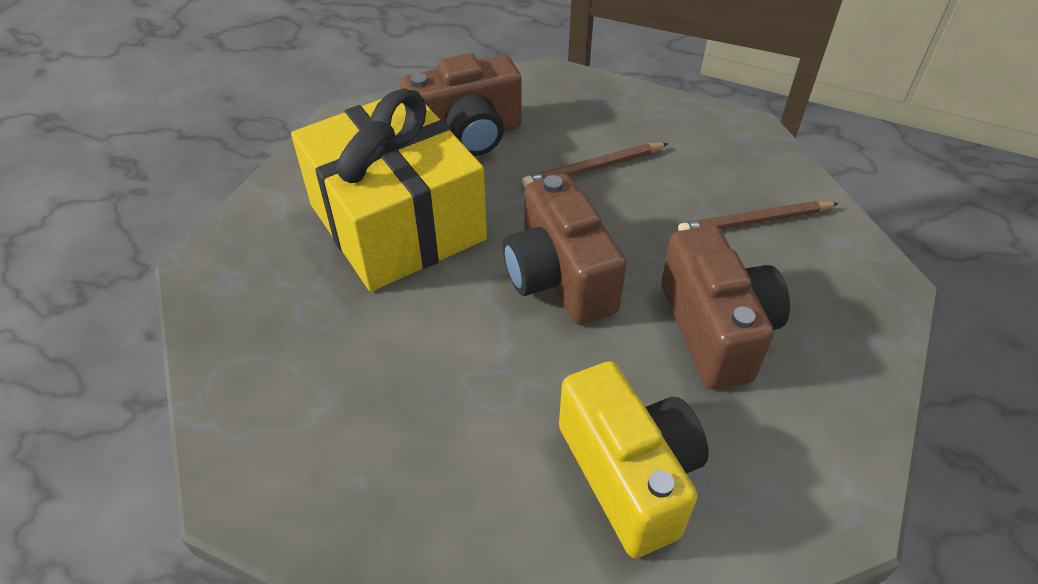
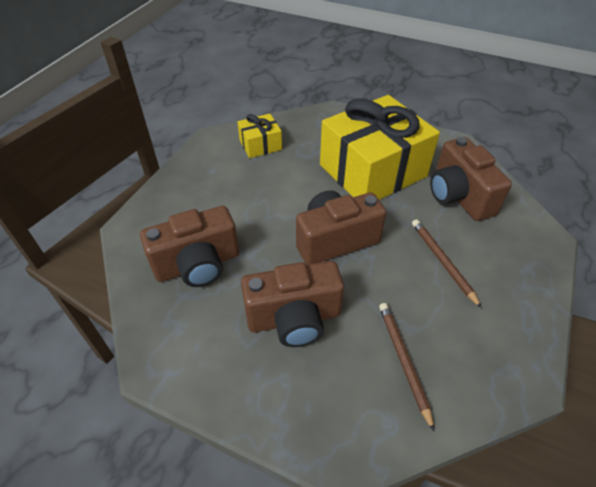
camera: 90 degrees right, 0 degrees up
yellow camera [559,361,709,558] -> brown camera [140,206,239,287]
none -> yellow gift [237,114,282,158]

